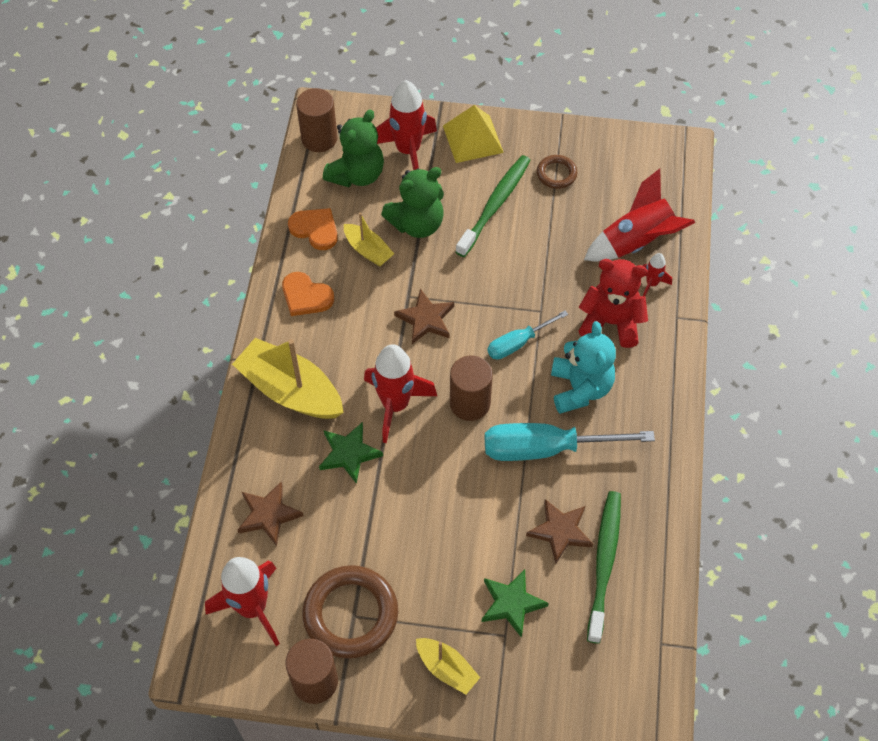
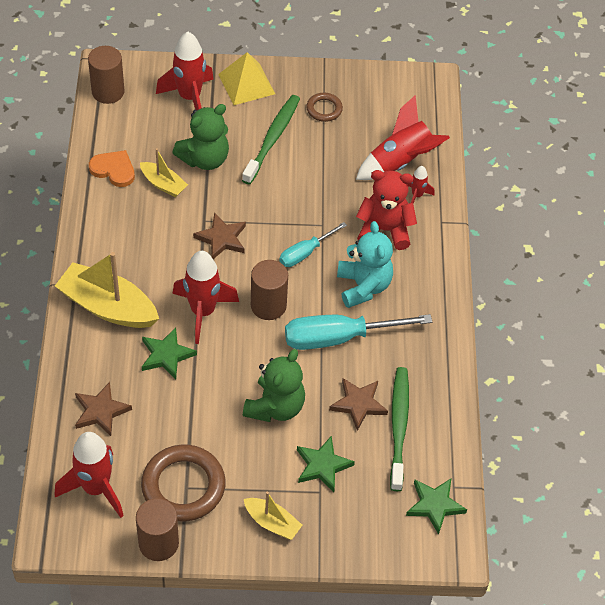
camera: 10 degrees left, 5 degrees down
orange heart [282,272,334,316] -> none
green teddy bear [323,110,384,187] -> green teddy bear moved to [243,349,305,422]
none -> green star [406,479,467,535]

